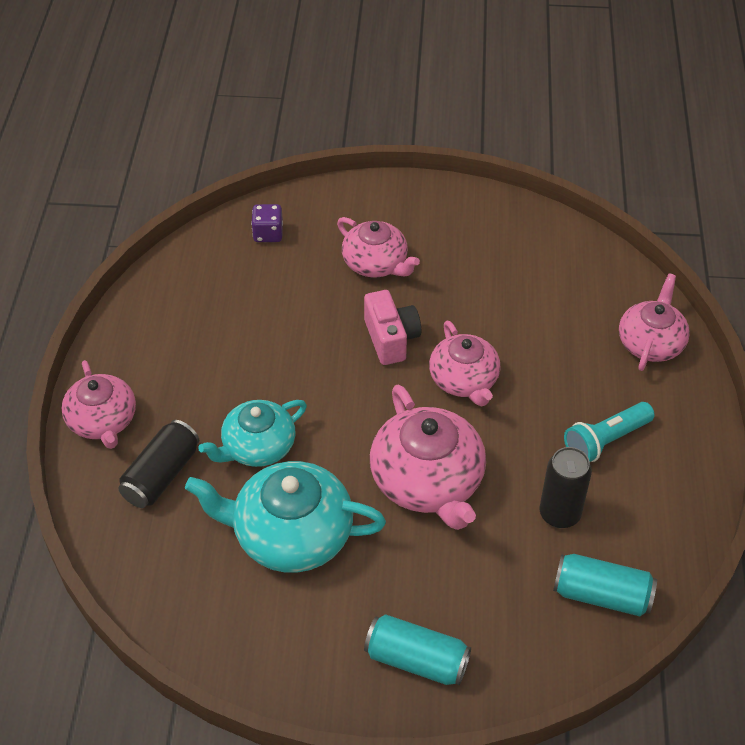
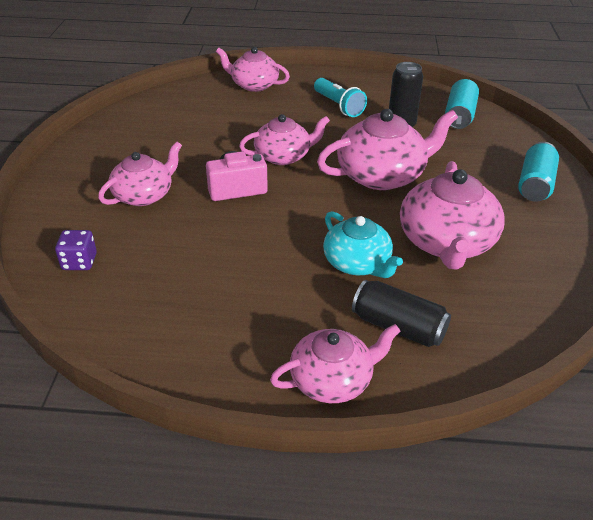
camera: 90 degrees left, 10 degrees down
turquoise teapot [185,461,386,573] -> pink teapot [400,161,505,270]

